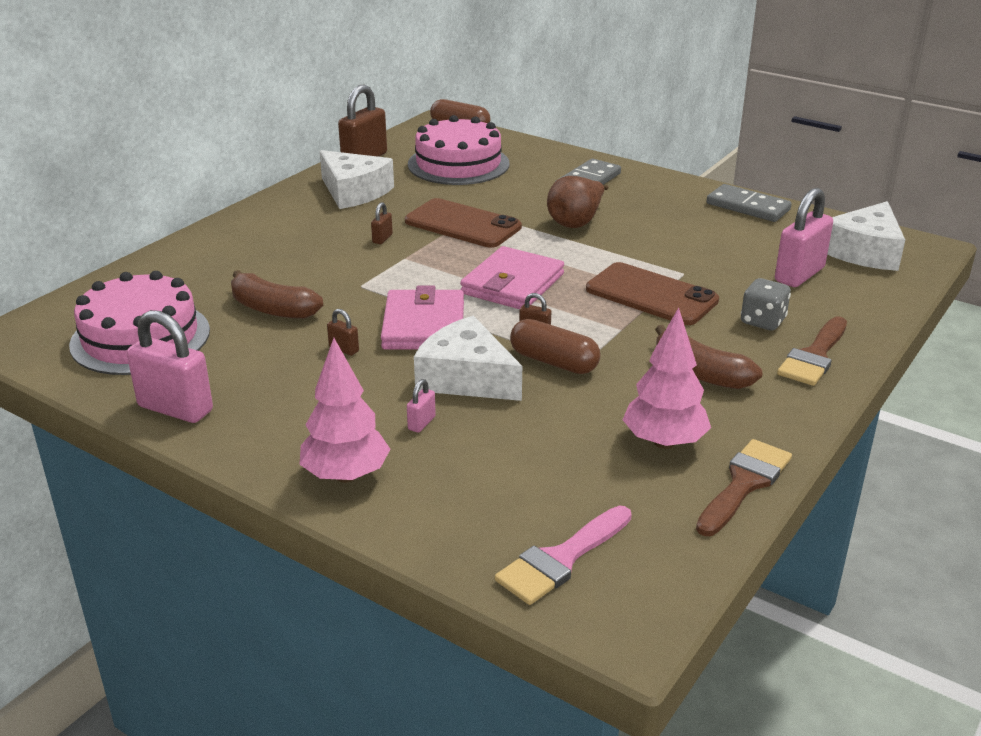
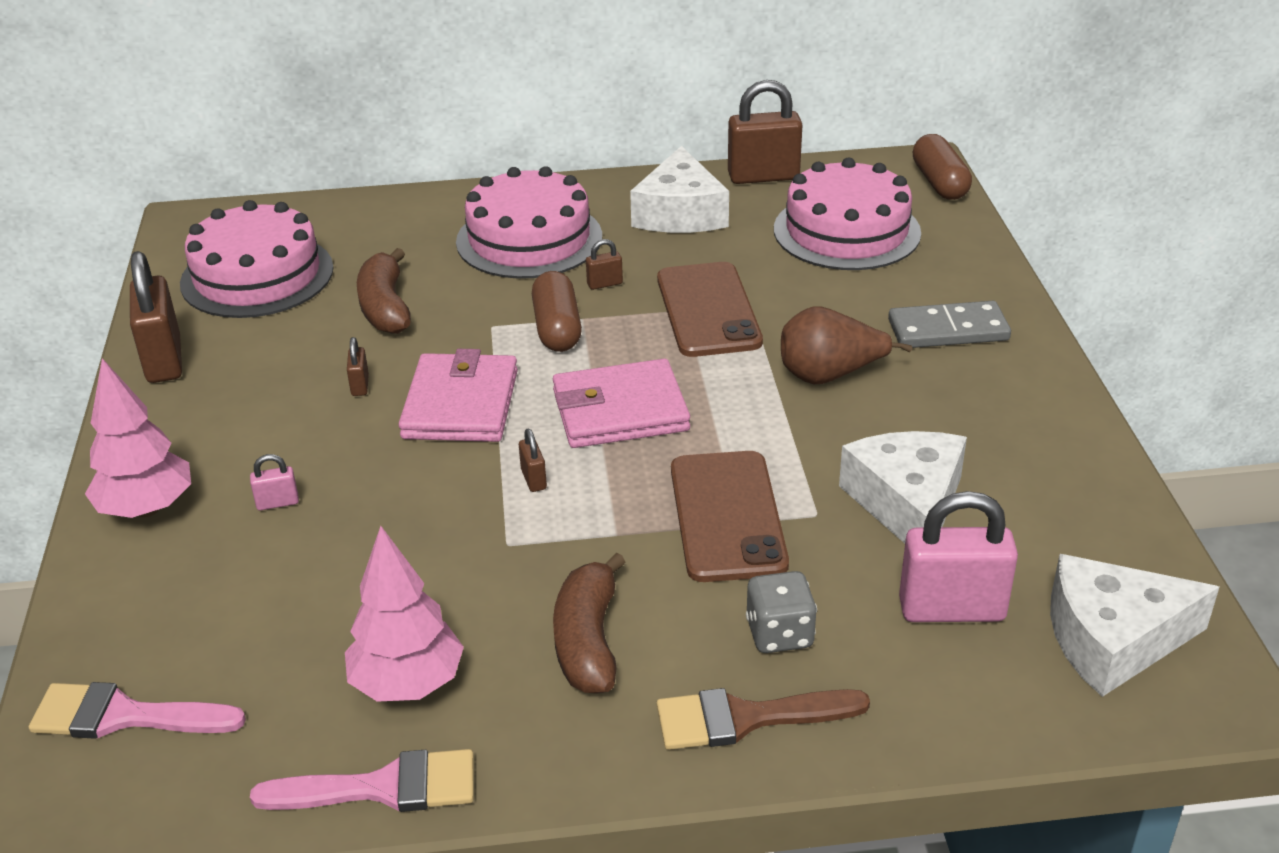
camera: 50 degrees right, 5 degrees up
pink padlock [127,310,213,423] -> brown padlock [130,251,182,383]
pink wallet [381,286,464,350] -> pink wallet turned 45 degrees counterclockwise [399,349,518,442]
white cheese [414,316,522,401] -> white cheese moved to [839,431,967,543]
brown capsule [510,319,600,374] -> brown capsule moved to [532,271,582,352]
brown brush [696,439,792,536] -> pink brush [250,749,474,812]
grey domino [707,184,792,222] -> none
none -> pink cake [456,166,602,279]

